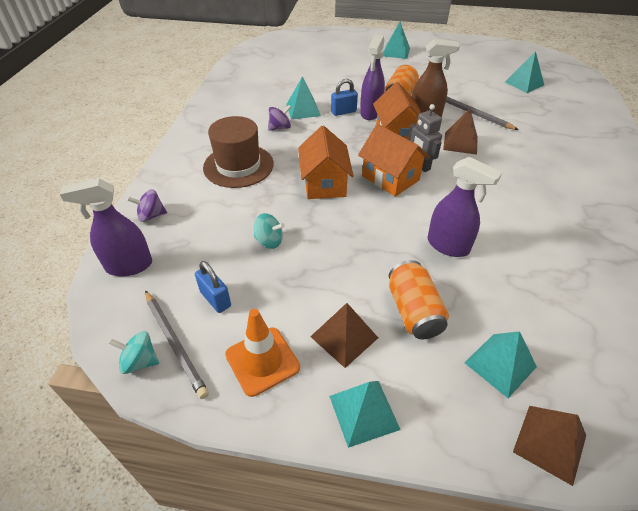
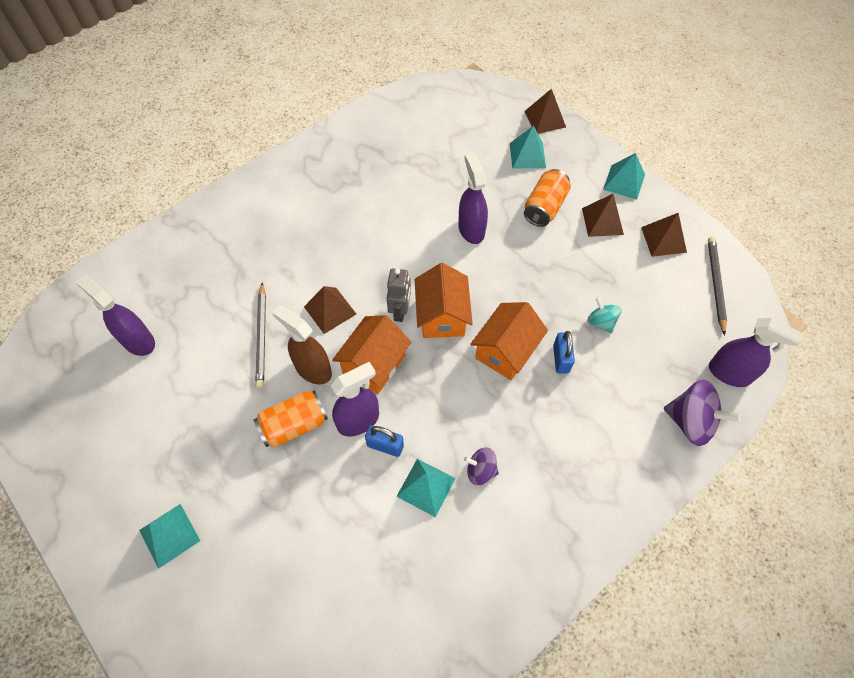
camera: 140 degrees left, 15 degrees up
turquoise spinning top [108,331,159,374] -> none
purple spinning top [127,189,167,222] -> purple spinning top [664,380,741,446], size x1.73
blue padlock [195,261,231,313] -> blue padlock moved to [553,331,575,374]
brown hat [203,116,274,188] -> none
orange traffic cone [225,309,300,397] -> brown pyramid [641,213,687,257]
turquoise pyramid [505,51,544,93] -> purple spray bottle [75,275,155,356]

